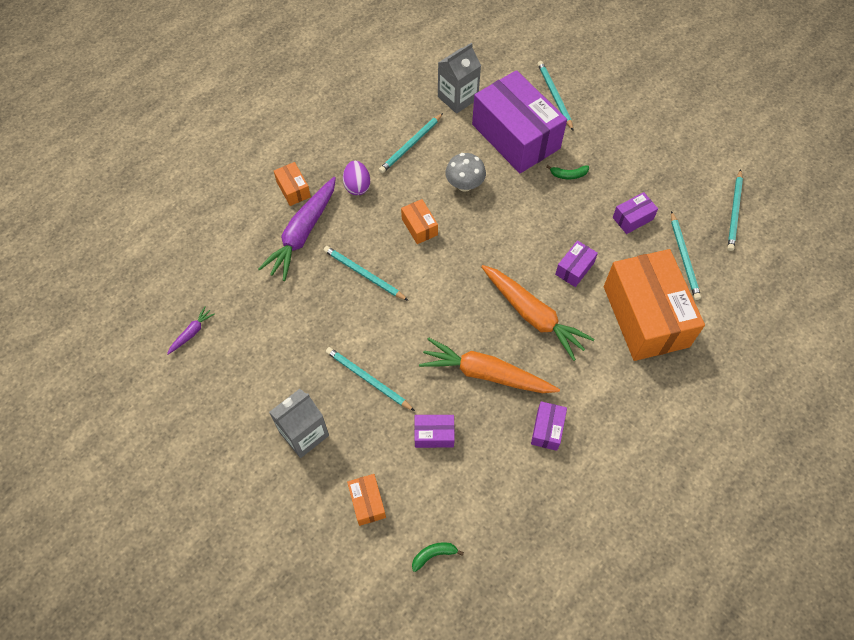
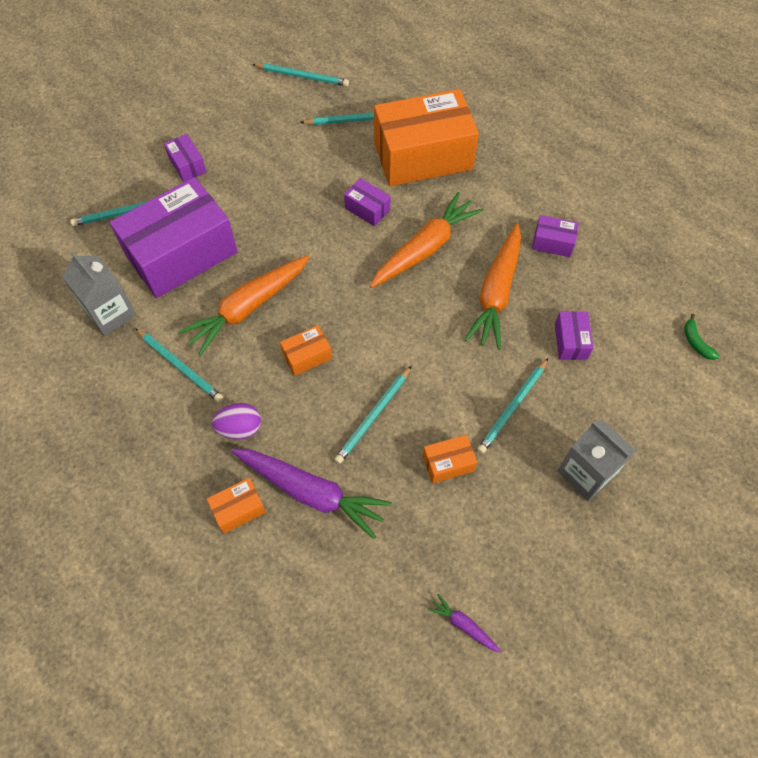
camera: 90 degrees left, 0 degrees up
orange box [347,474,386,526] -> orange box moved to [423,435,477,483]
grey mushroom [445,153,486,192] -> orange carrot [178,255,309,356]
green banana [546,165,589,179] -> none
purple box [613,192,658,234] -> purple box moved to [164,134,206,182]

